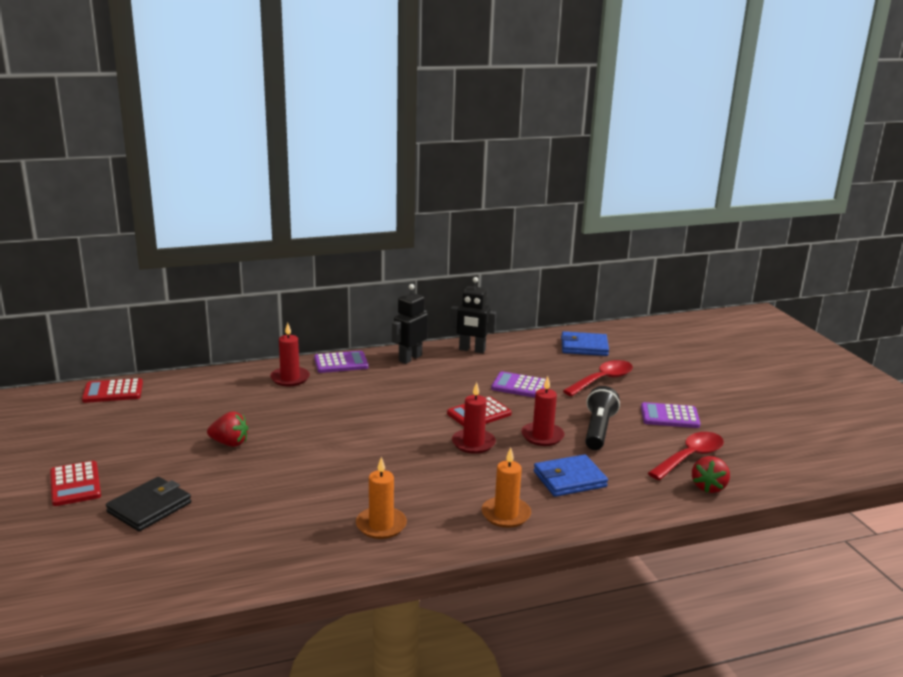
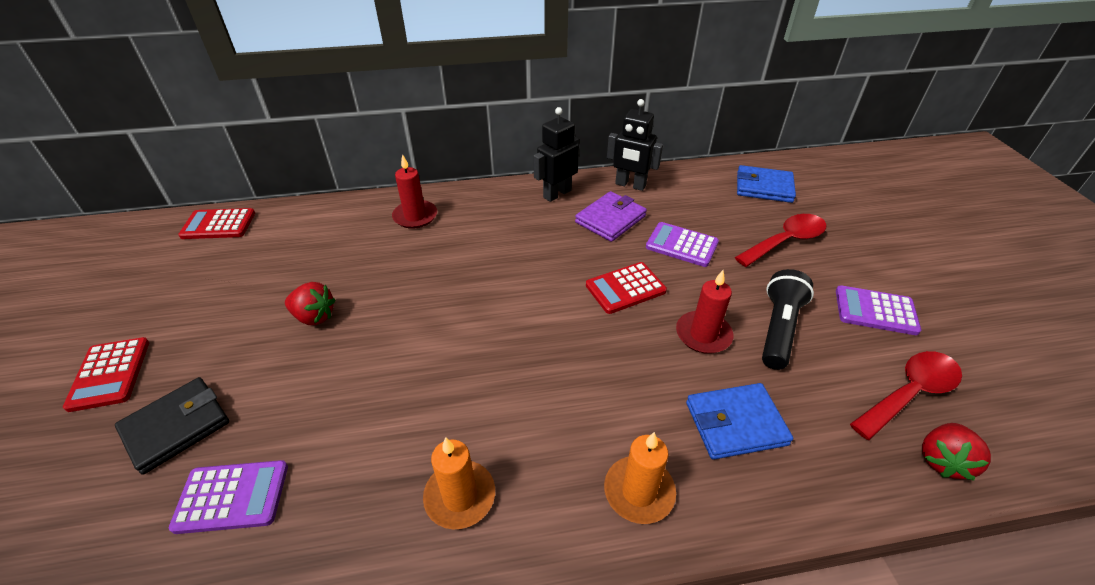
camera: 10 degrees right, 20 degrees up
purple calculator [314,351,369,373] -> purple calculator moved to [169,460,288,534]
red candle [452,382,496,454] -> none
none -> purple wallet [575,191,647,242]

